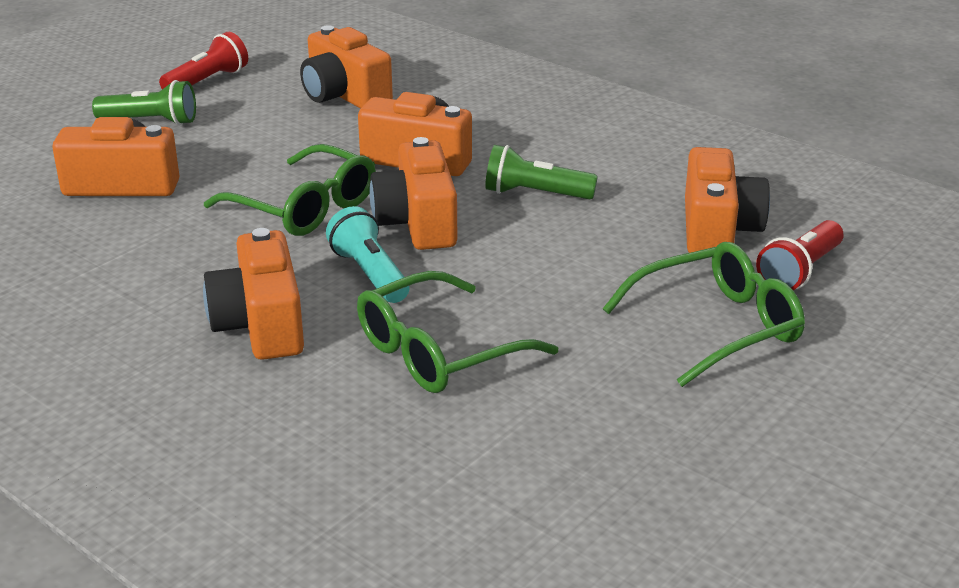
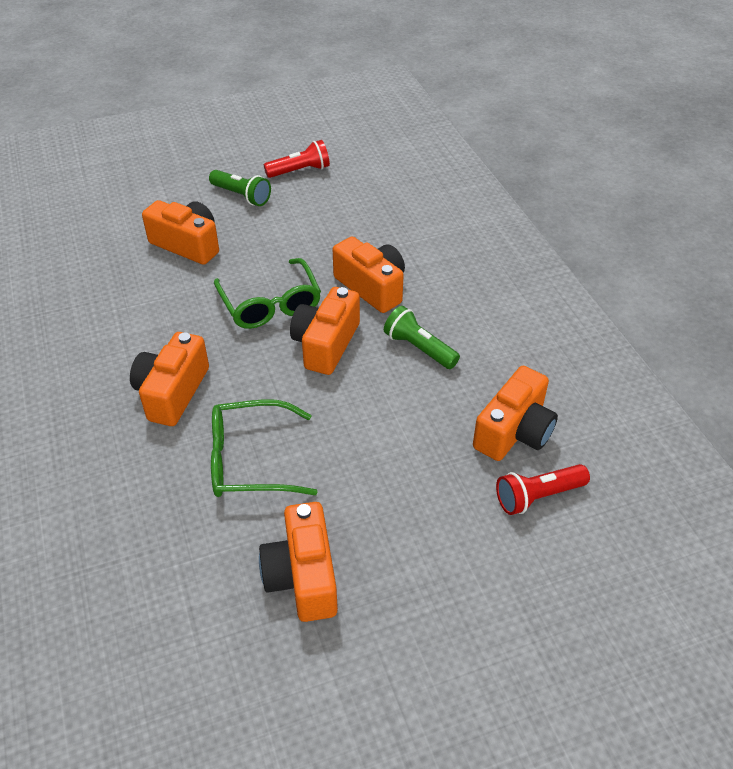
camera: 30 degrees right, 15 degrees up
orange camera [300,25,393,109] -> orange camera moved to [259,502,338,622]
turquoise flashlight [326,206,410,303] -> none
green glasses [603,242,805,387] -> none

